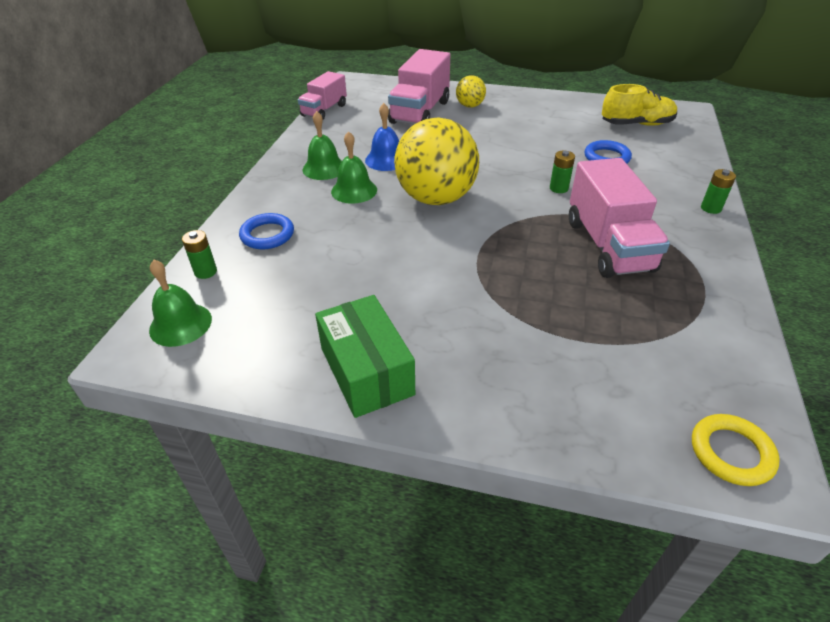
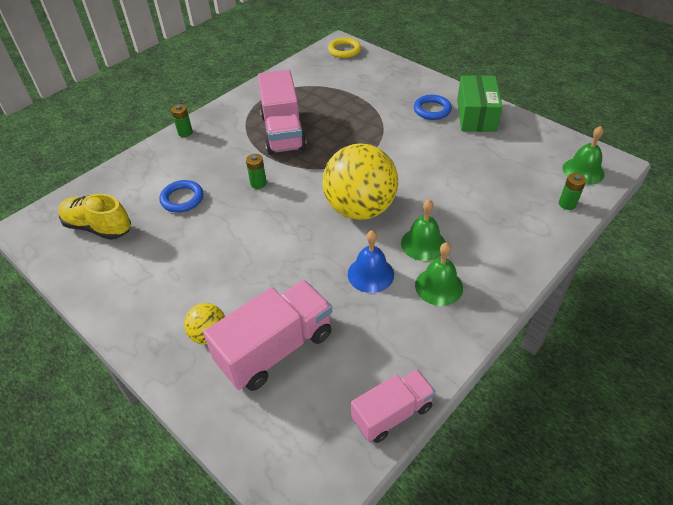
camera: 150 degrees left, 5 degrees up
blue ring [239,213,294,249] -> blue ring moved to [414,95,452,120]
pink truck [569,158,670,278] -> pink truck turned 150 degrees clockwise [258,70,307,155]

